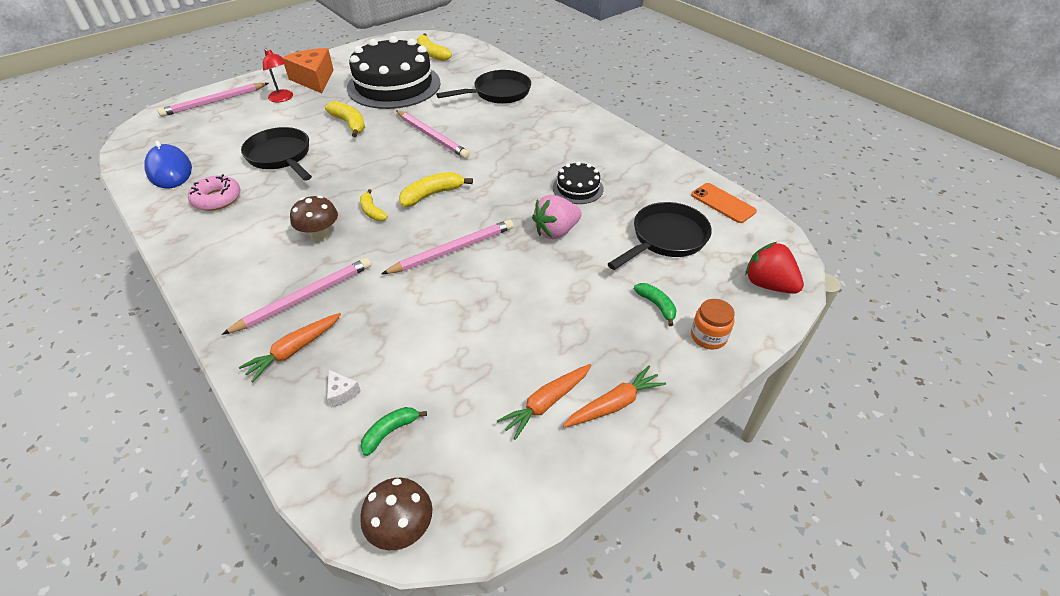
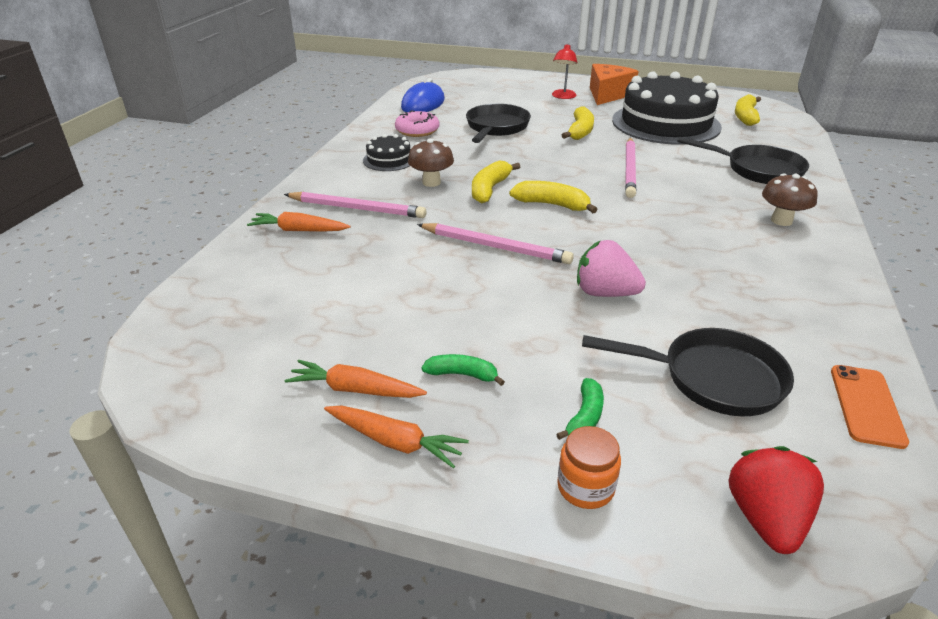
camera: 55 degrees right, 10 degrees down
pink pencil [158,83,269,117] -> none
white cheese [327,370,361,408] -> none
yellow banana [360,189,388,221] -> yellow banana [472,161,520,203], size x1.55
brown mushroom [360,478,432,550] -> brown mushroom moved to [762,174,818,226]
green banana [361,407,427,456] -> green banana moved to [422,354,505,386]
black cake [553,161,604,204] -> black cake moved to [363,134,411,171]

